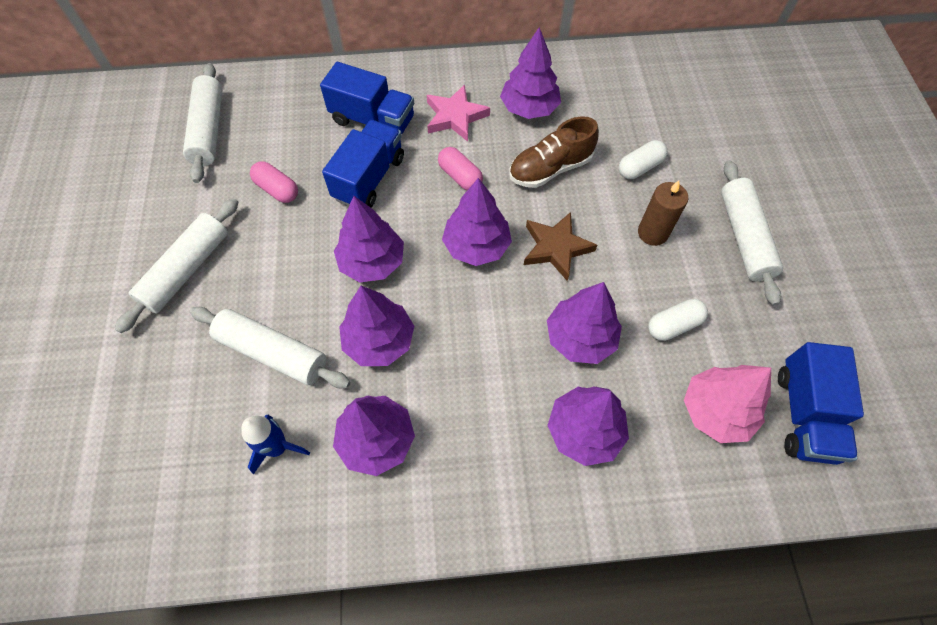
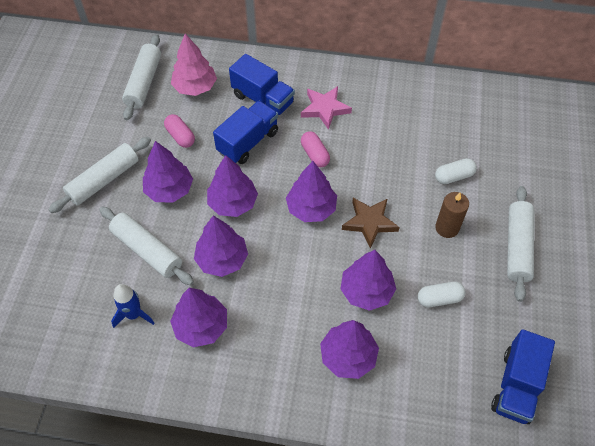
camera: 15 degrees right, 5 degrees down
purple tree [500,27,561,119] -> purple tree moved to [143,141,193,203]
brown shoe [509,116,599,188] -> none
pink tree [684,365,771,443] -> pink tree moved to [171,34,217,96]

